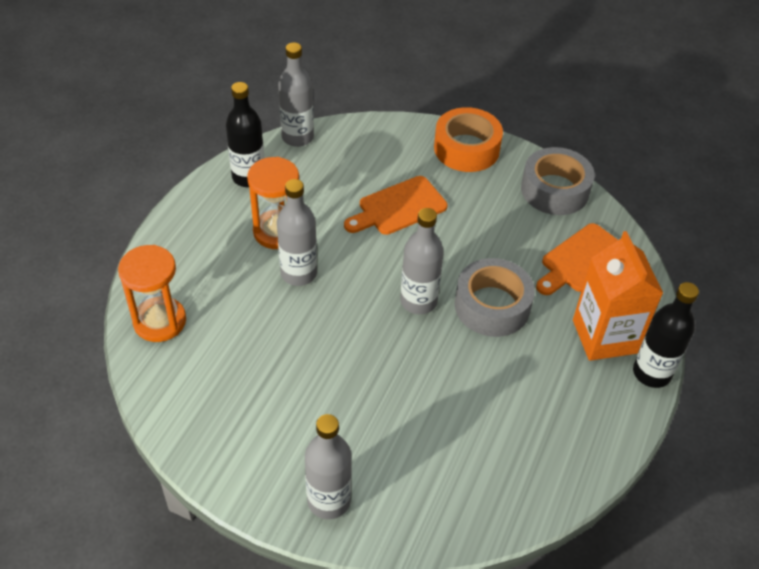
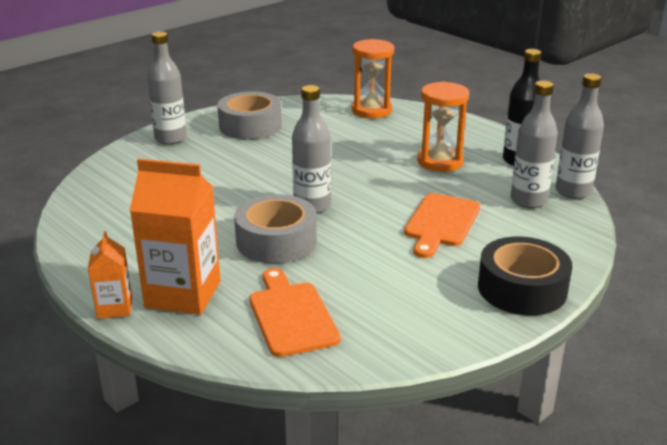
camera: 115 degrees right, 20 degrees down
grey bottle [277,179,317,286] -> grey bottle moved to [511,81,558,208]
orange cutting board [344,176,448,235] -> orange cutting board turned 150 degrees counterclockwise [404,193,480,258]
orange tape [434,107,503,172] -> black tape [478,237,572,315]
grey tape [521,147,595,215] -> grey tape moved to [217,91,282,139]
black bottle [633,282,699,388] -> orange carton [88,231,132,319]

